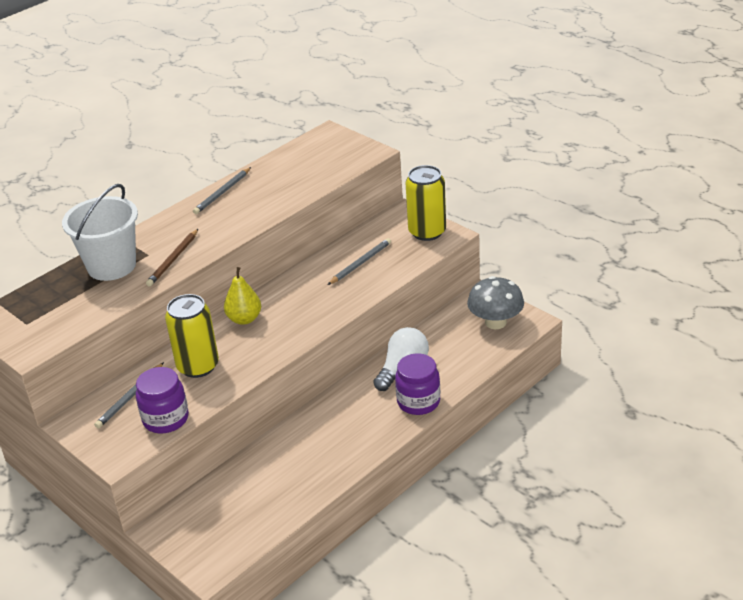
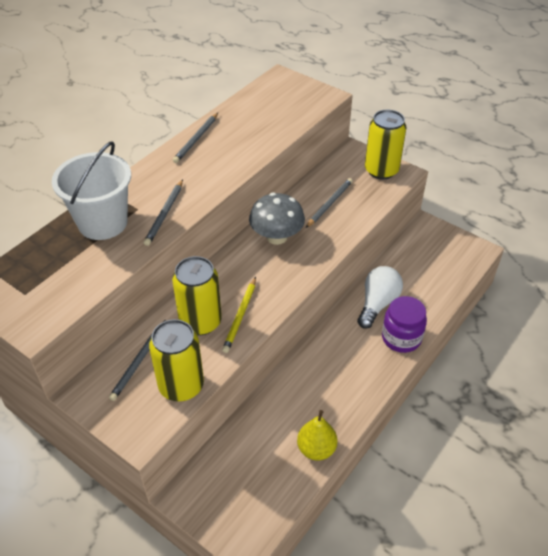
camera: 10 degrees left, 10 degrees up
purple jar [136,367,189,433] -> yellow can [149,319,204,401]
brown pencil [146,229,198,287] -> grey pencil [144,179,183,246]
yellow pear [224,267,261,325] -> yellow pear moved to [297,410,338,461]
grey mushroom [467,276,524,329] -> grey mushroom moved to [249,193,305,245]
none -> yellow pencil [222,277,256,353]

